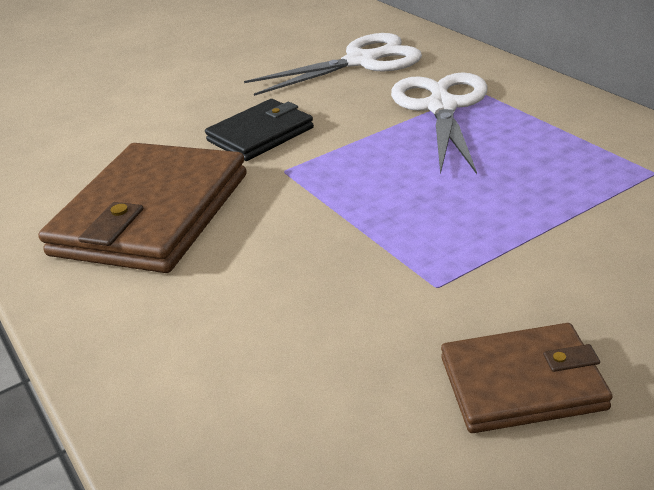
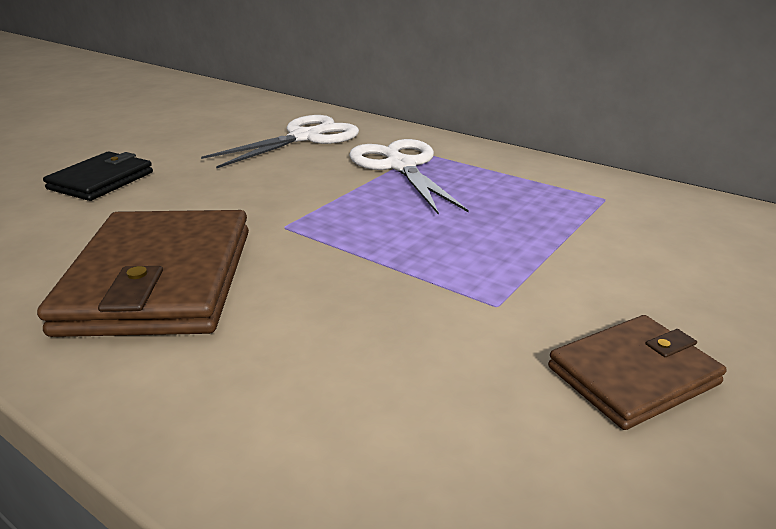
camera: 25 degrees left, 5 degrees down
black wallet [205,99,314,161] -> black wallet moved to [43,152,153,201]

